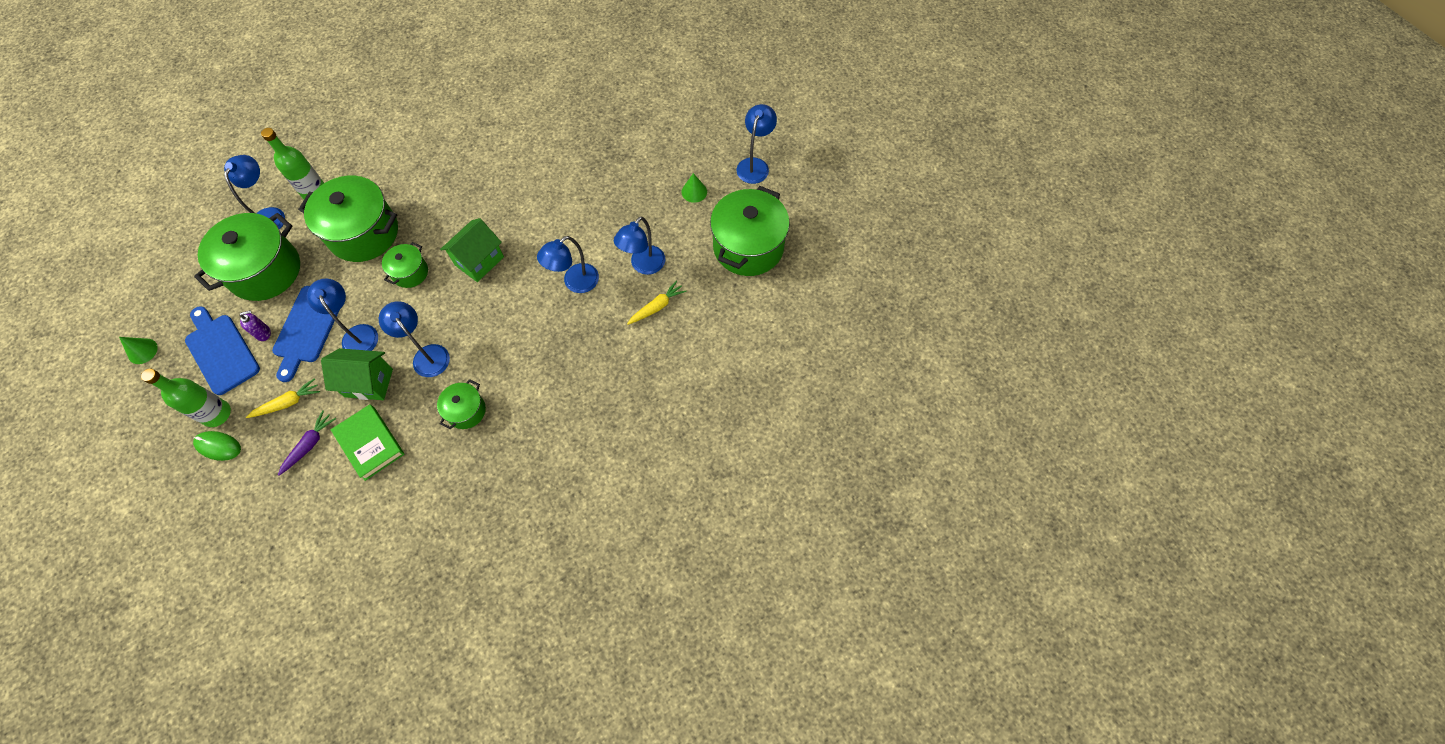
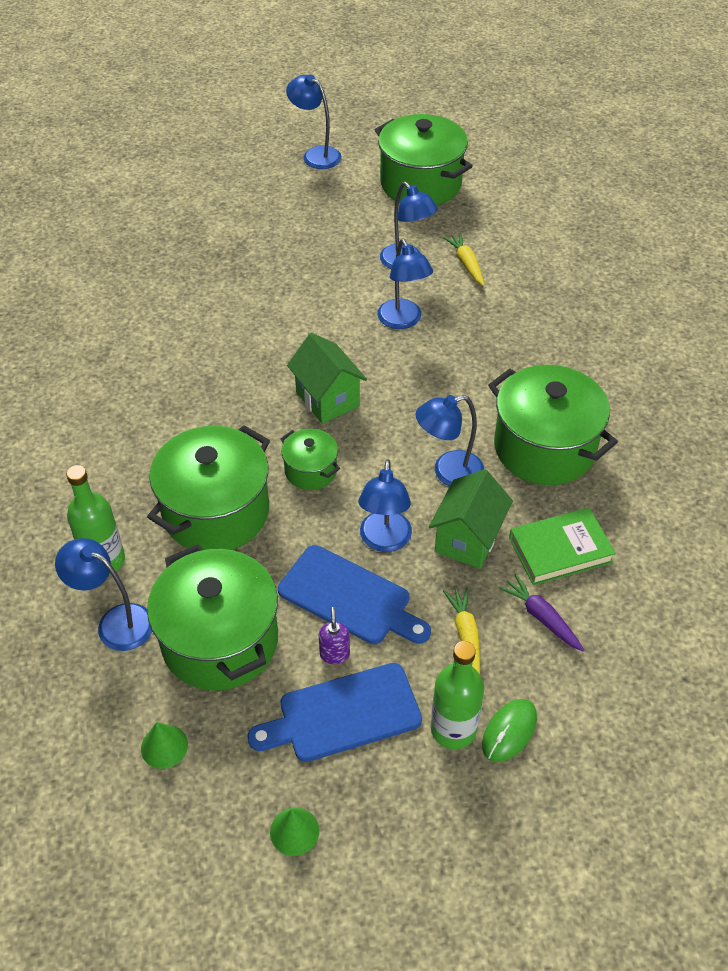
camera: 70 degrees left, 15 degrees down
blue lamp [307,279,378,351] -> blue lamp turned 75 degrees counterclockwise [358,459,412,552]
green pot [437,379,486,429] -> green pot [488,365,618,485], size x1.98
green cone [682,173,707,203] -> green cone moved to [141,722,188,769]

